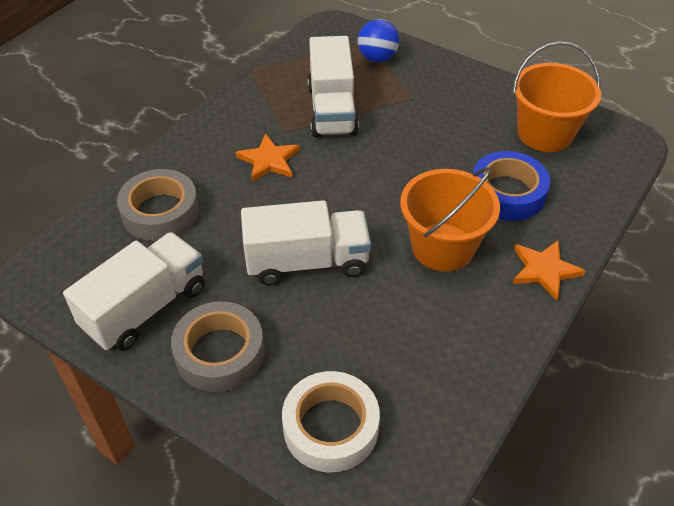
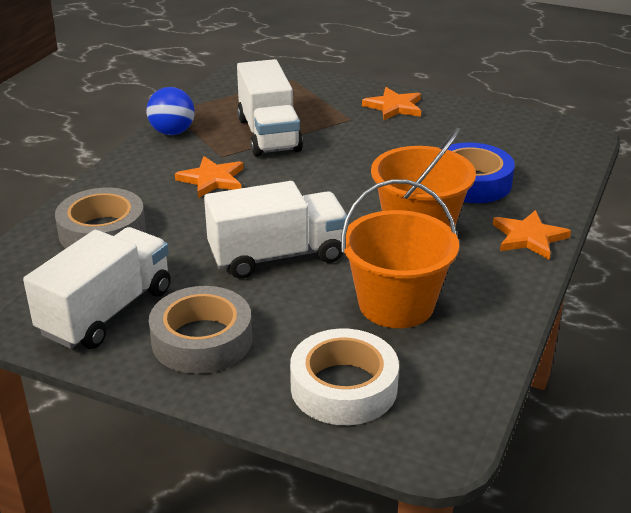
camera: 10 degrees left, 15 degrees down
blue ball [358,19,399,63] -> blue ball moved to [146,87,195,135]
orange bucket [513,41,601,152] -> orange bucket moved to [341,179,459,328]
none -> orange star [362,87,421,120]

